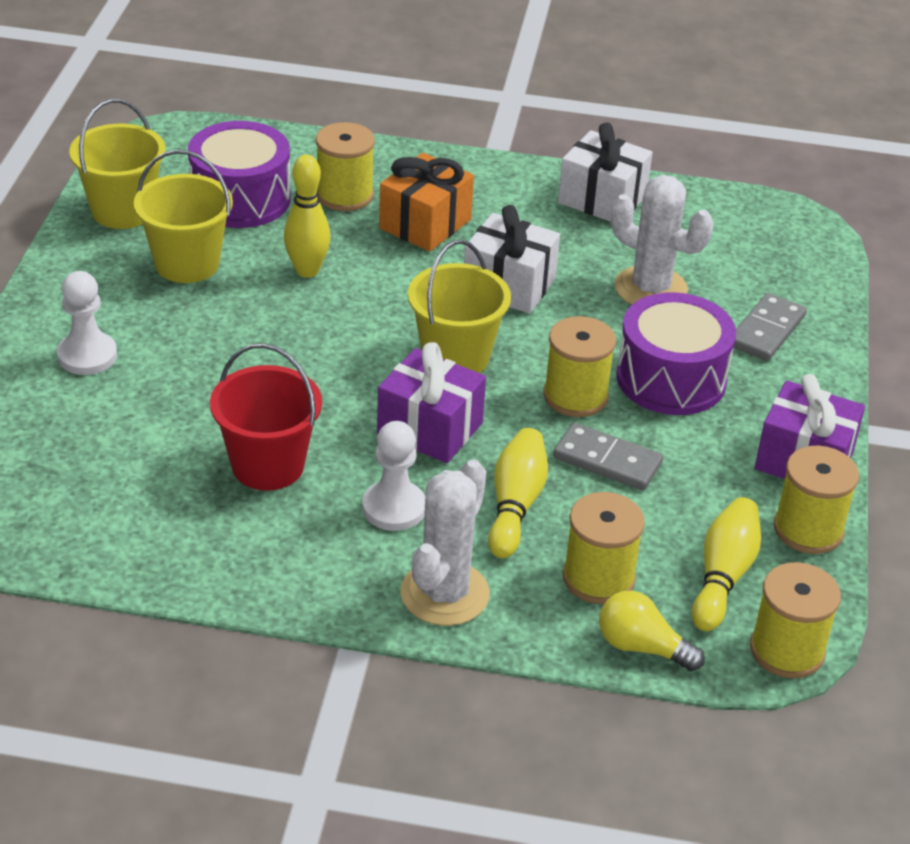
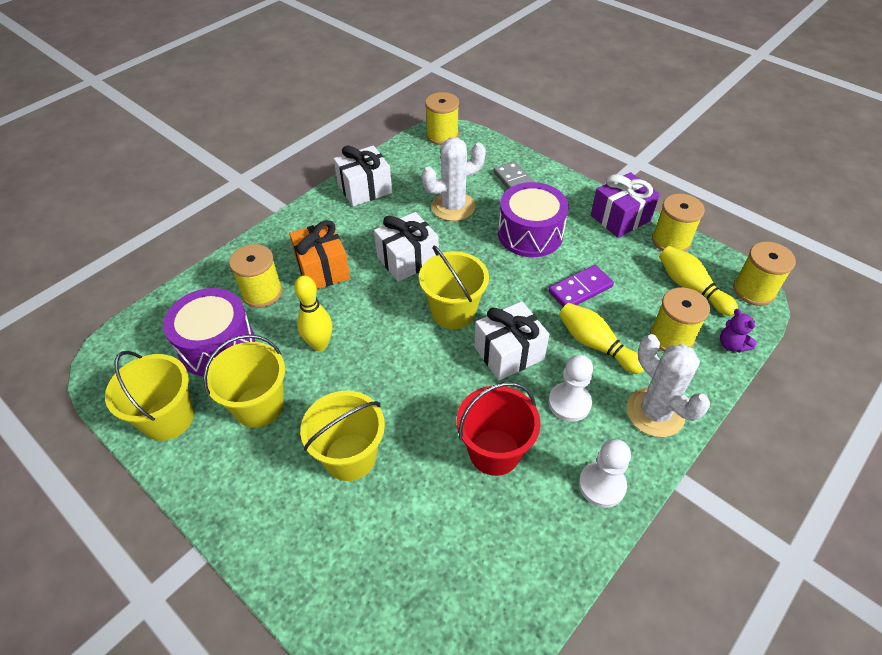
camera: 55 degrees left, 10 degrees up
white pawn [57,271,117,375] -> white pawn moved to [579,439,631,508]
purple gift [377,342,486,463] -> white gift [474,301,550,381]
yellow spool [543,316,616,417] -> yellow spool moved to [425,92,459,145]
grey domino [553,422,663,490] -> purple domino [548,265,614,307]
yellow light bulb [599,591,705,671] -> purple teddy bear [720,309,757,353]
none -> yellow bucket [300,391,385,481]

